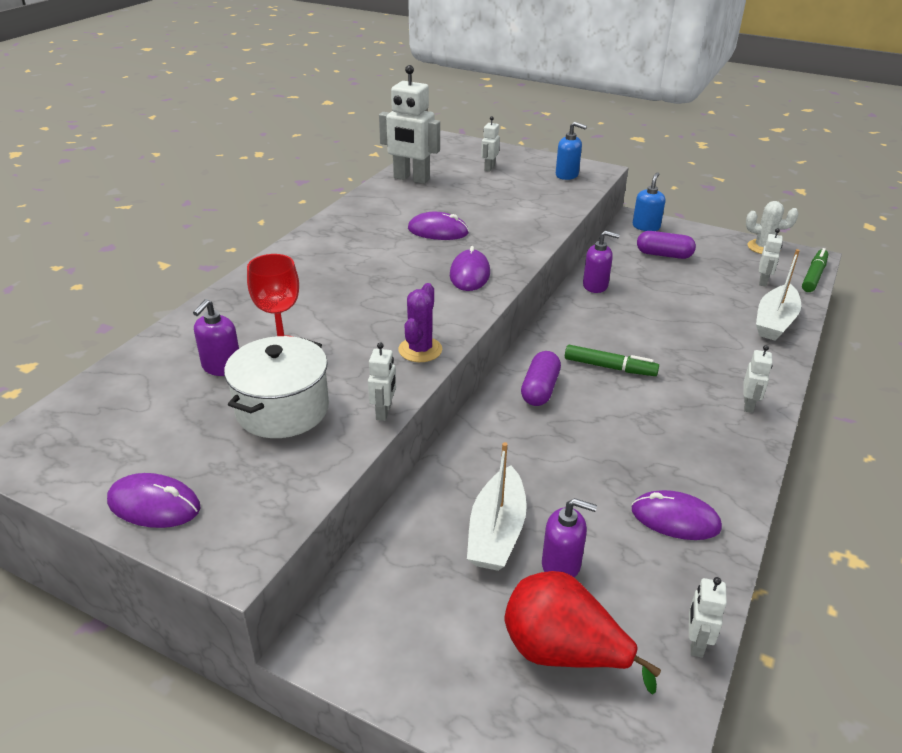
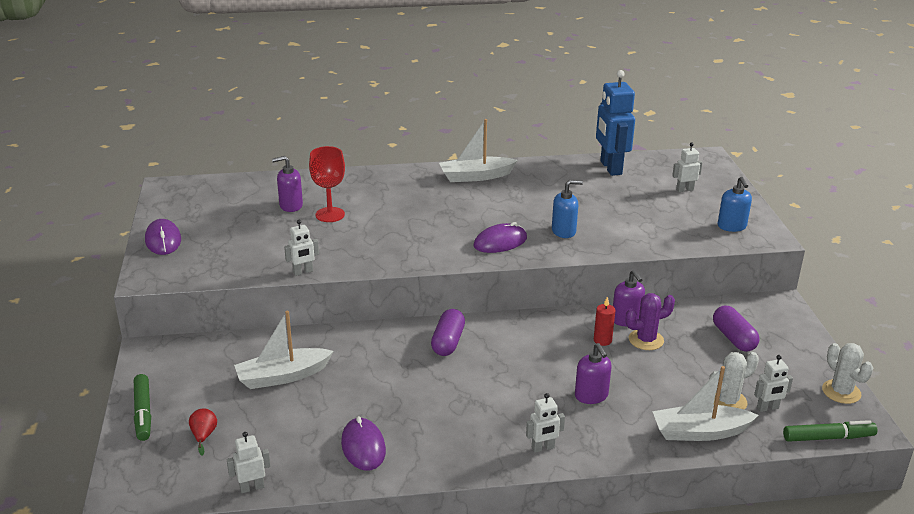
camera: 55 degrees right, 5 degrees down
white pot [224,336,329,438] -> none
white robot [379,65,440,184] -> blue robot [596,70,635,176]
purple cactus [398,283,442,362] -> purple cactus moved to [626,293,675,350]
purple mouse [408,212,469,240] -> none
red pear [504,571,661,694] -> red pear [189,408,217,456], size x0.45
purple capsule [521,351,561,406] -> purple capsule turned 60 degrees counterclockwise [431,309,465,356]
purple soap dispenser [542,498,597,578] -> purple soap dispenser moved to [575,343,612,404]
green marker [565,345,659,376] -> green marker moved to [134,374,151,441]
blue soap dispenser [633,172,665,231] -> blue soap dispenser moved to [552,180,583,238]
none -> white boat [439,119,518,182]
none -> red candle [594,297,616,346]
none -> white cactus [709,352,759,410]

